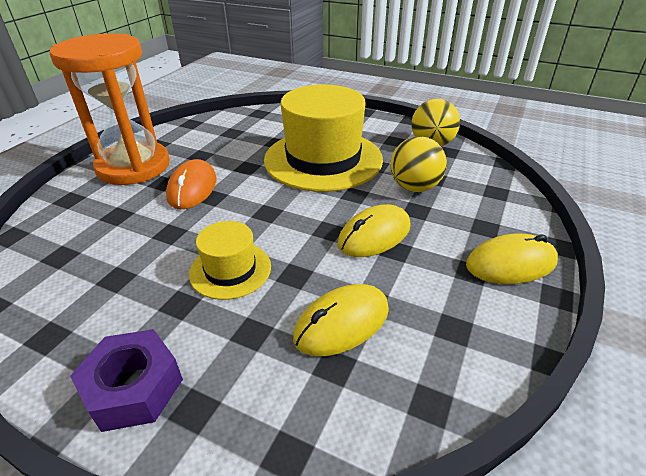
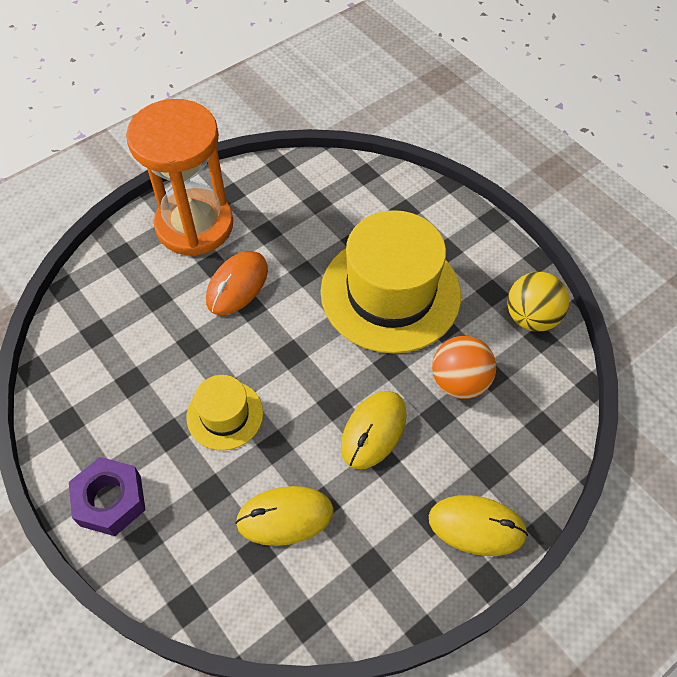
camera: 25 degrees right, 20 degrees up
yellow mouse [337,204,411,257] -> yellow mouse turned 45 degrees counterclockwise [341,391,407,469]
yellow ball [390,136,447,192] -> orange ball [432,336,496,399]

